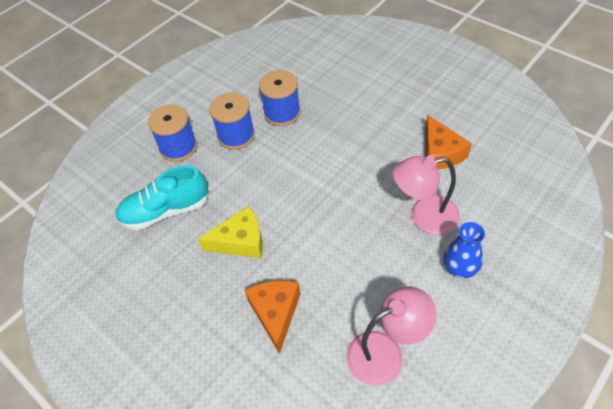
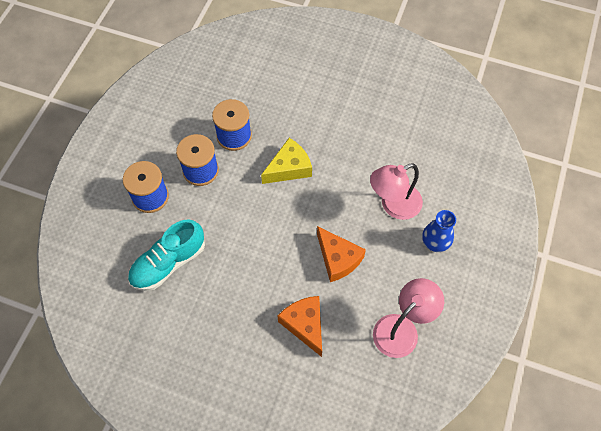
camera: 25 degrees left, 10 degrees up
yellow cheese [198,206,263,258] -> yellow cheese moved to [261,138,312,184]
orange cheese [425,115,472,169] -> orange cheese moved to [317,226,366,282]

